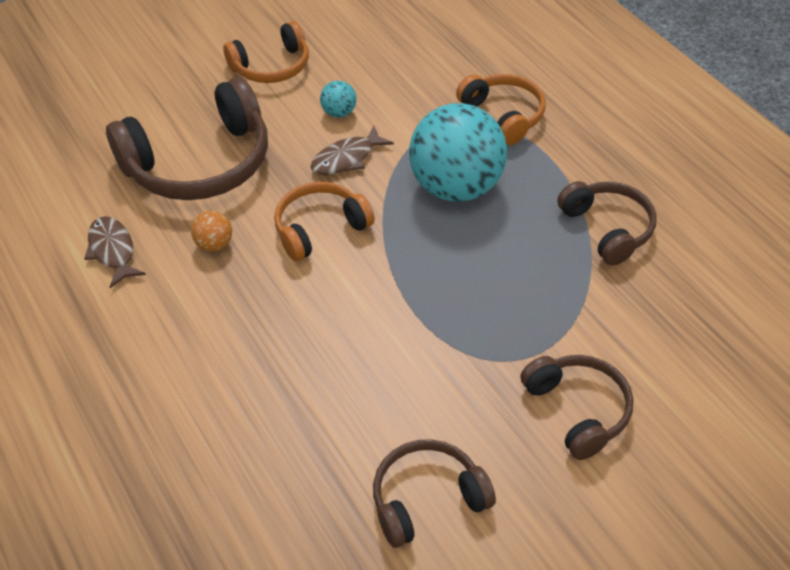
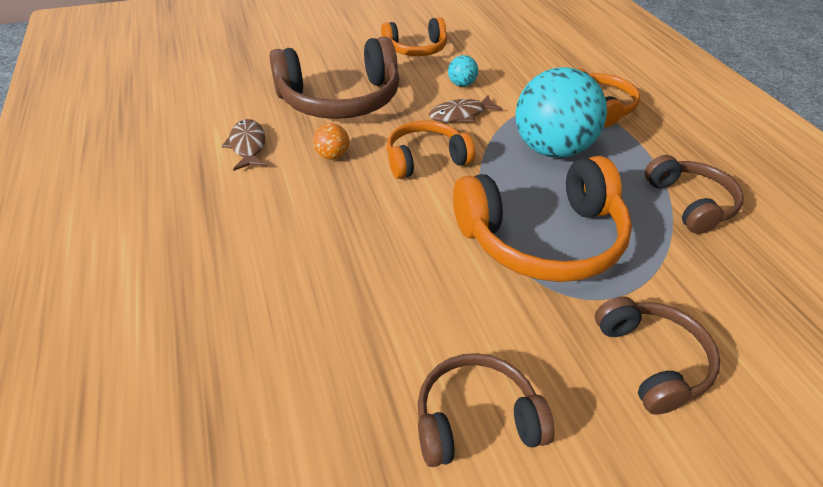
camera: 10 degrees right, 5 degrees down
none -> orange headphones [453,156,632,282]

